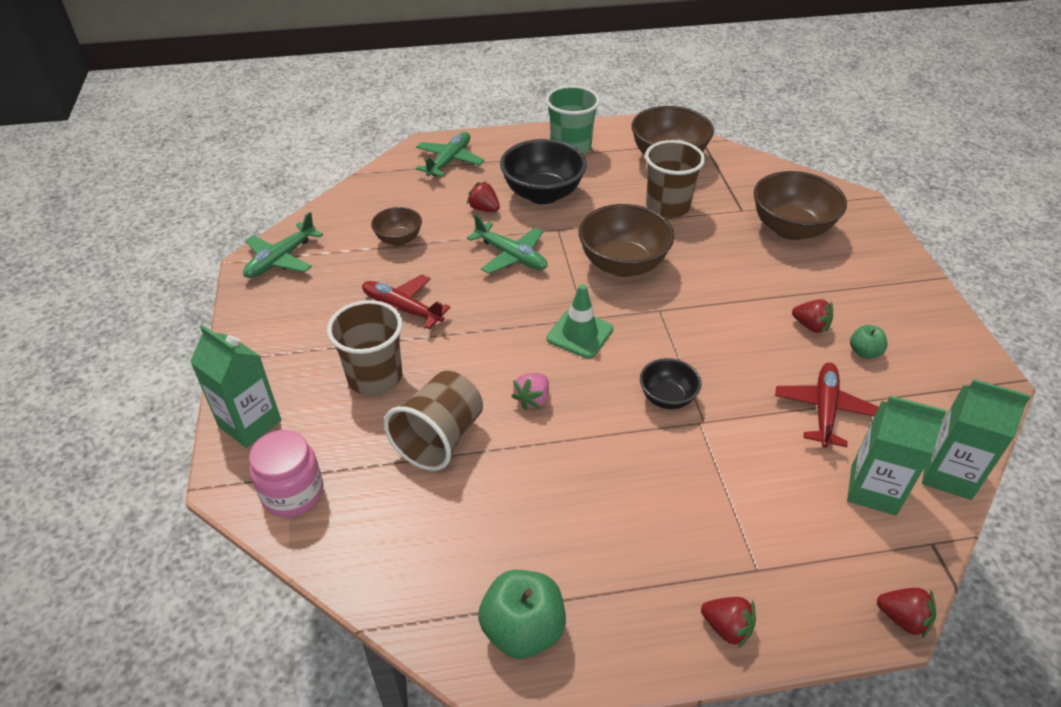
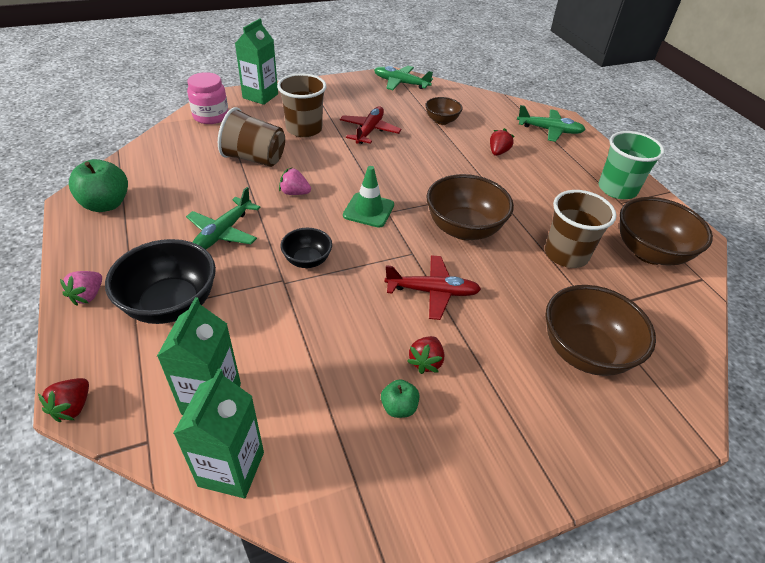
camera: 75 degrees right, 0 degrees up
green plane [467,214,547,274] -> green plane moved to [186,187,261,249]
black bowl [500,139,587,204] -> black bowl moved to [105,239,216,324]
red strawberry [701,597,756,648] -> pink strawberry [60,271,102,306]
red plane [775,363,879,448] -> red plane moved to [384,255,481,320]

